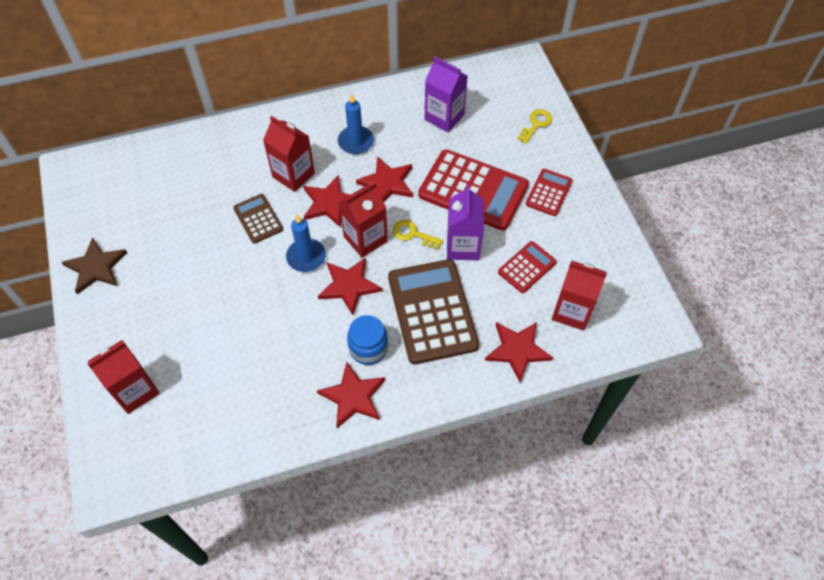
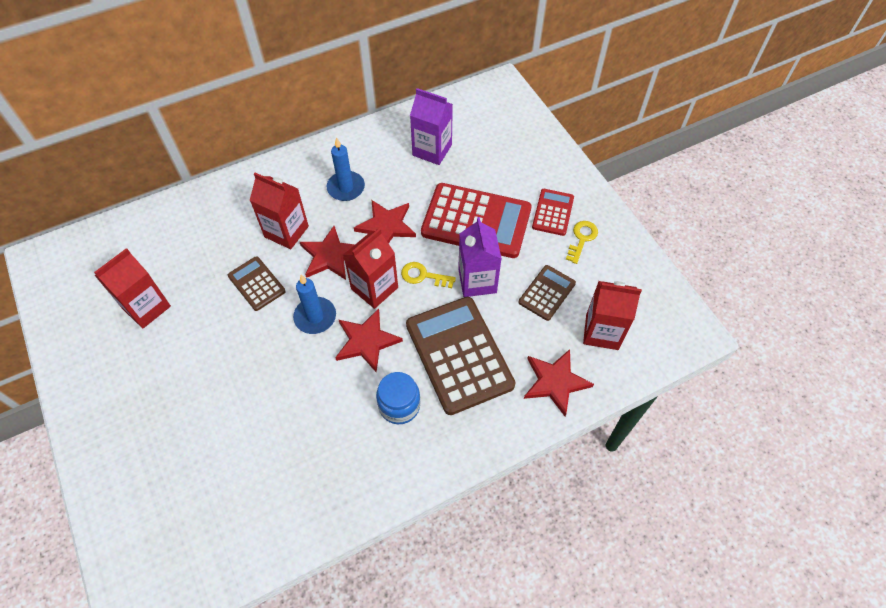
camera: 10 degrees left, 0 degrees up
brown star [61,237,127,295] -> none
red carton [87,340,160,414] -> red carton moved to [94,248,171,328]
red star [317,362,385,428] -> none
red calculator [498,241,557,293] -> brown calculator [519,265,576,321]
yellow key [517,109,552,144] -> yellow key moved to [566,221,598,264]

